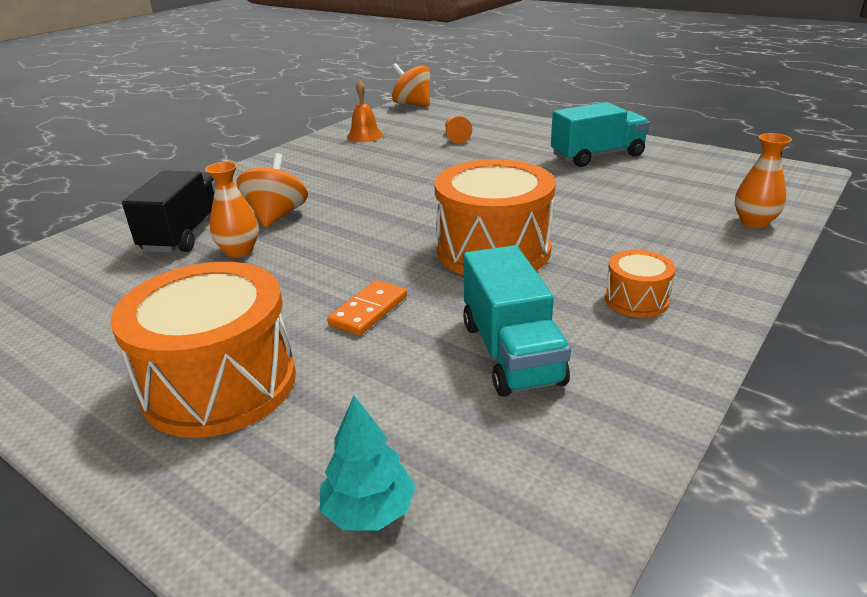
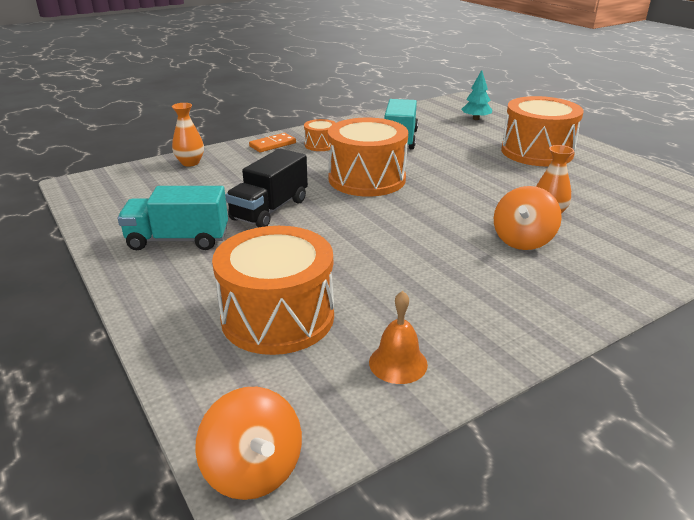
camera: 160 degrees left, 0 degrees up
black truck [122,171,216,253] -> black truck moved to [225,149,308,227]
orange domino [327,280,407,336] -> orange domino moved to [249,133,296,152]
orange pawn [445,116,472,144] -> orange drum [212,226,334,355]

